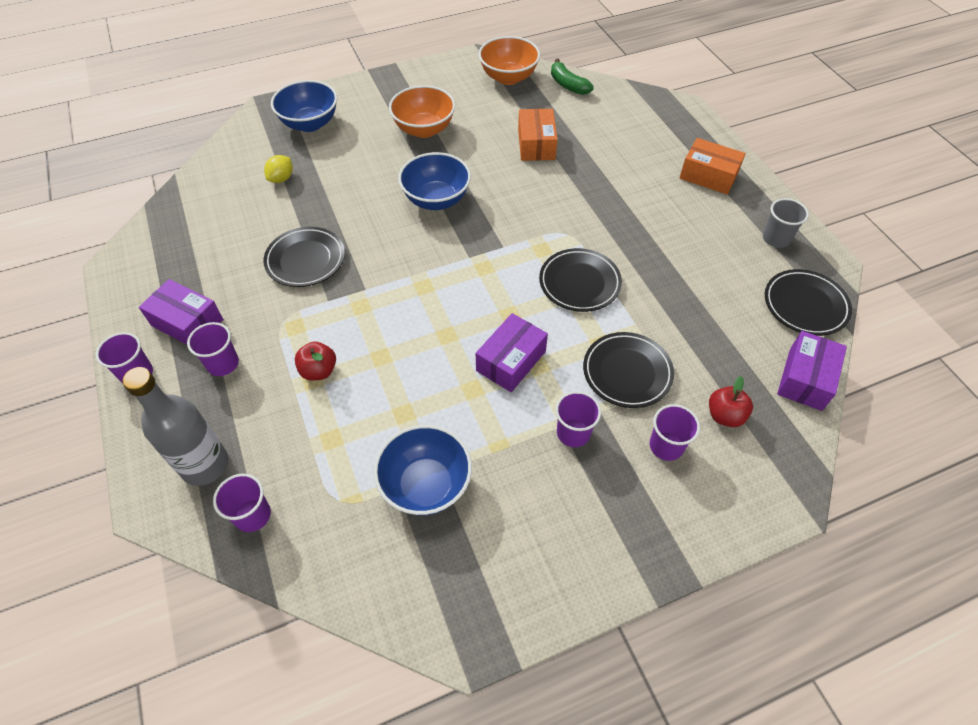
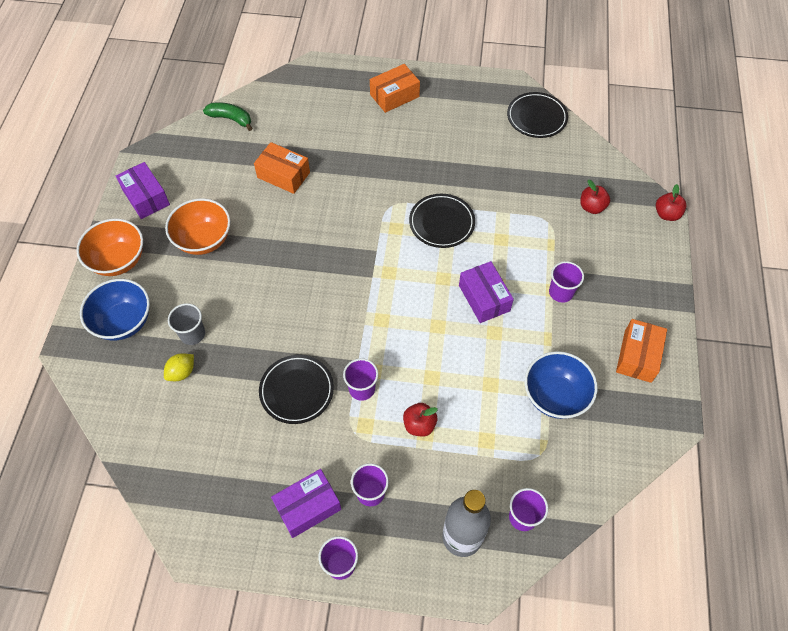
camera: 60 degrees left, 5 degrees up
yellow lemon [264,155,292,183] -> yellow lemon turned 75 degrees clockwise [164,353,194,381]
blue bowl [398,152,471,210] -> none
orange bowl [478,36,540,85] -> orange bowl moved to [76,218,143,276]
green banana [551,59,594,95] -> green banana turned 150 degrees counterclockwise [203,102,252,131]
black plate [583,332,674,408] -> none
purple cup [650,404,700,461] -> purple cup moved to [343,358,378,401]
grey cup [763,198,809,248] -> grey cup moved to [168,303,205,345]
purple box [777,331,847,411] -> purple box moved to [116,162,170,219]
none -> orange box [616,319,667,383]
none -> red apple [656,184,687,221]

